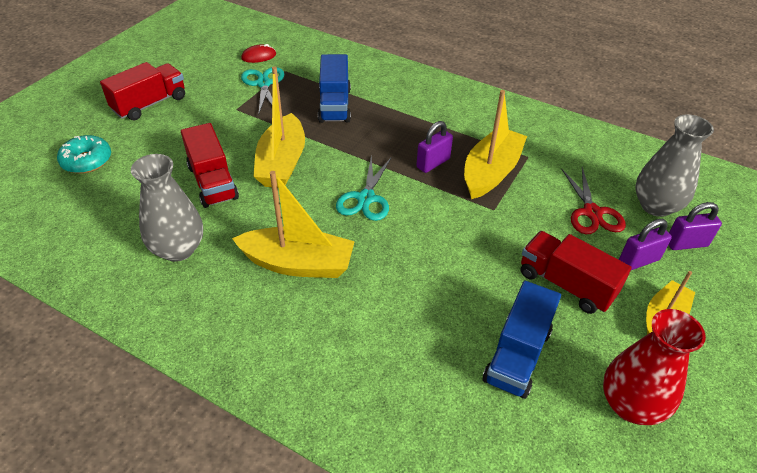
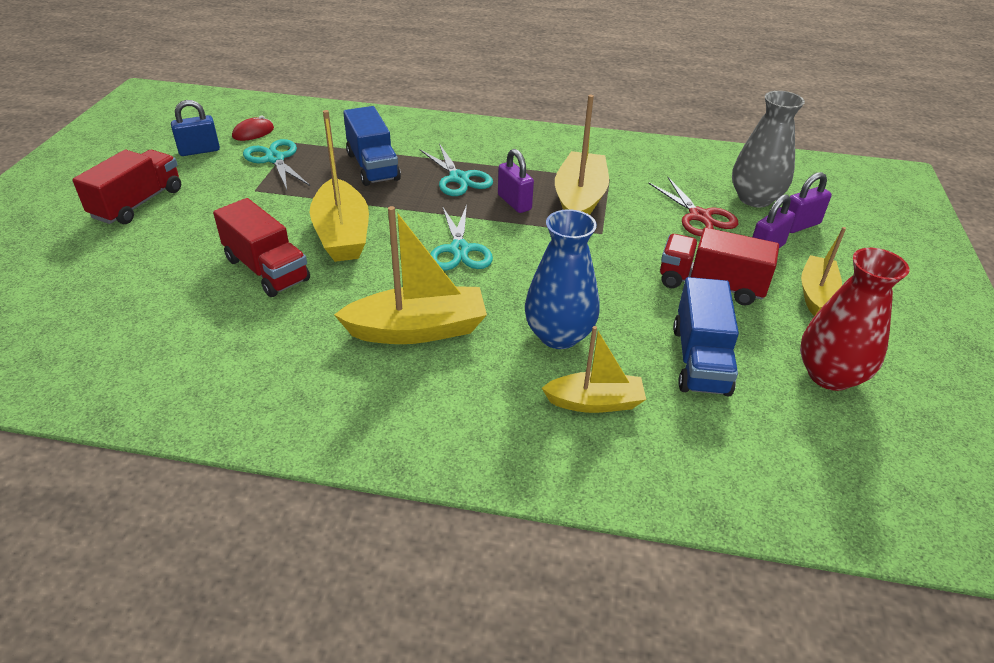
camera: 20 degrees left, 5 degrees down
turquoise donut [57,135,111,174] -> none
grey vase [131,154,203,262] -> none
purple padlock [416,121,453,173] -> purple padlock turned 60 degrees counterclockwise [498,149,534,213]
none -> blue padlock [171,100,220,156]
none -> turquoise scissors [420,143,493,196]
none -> blue vase [525,209,599,349]
none -> yellow boat [542,326,646,413]

